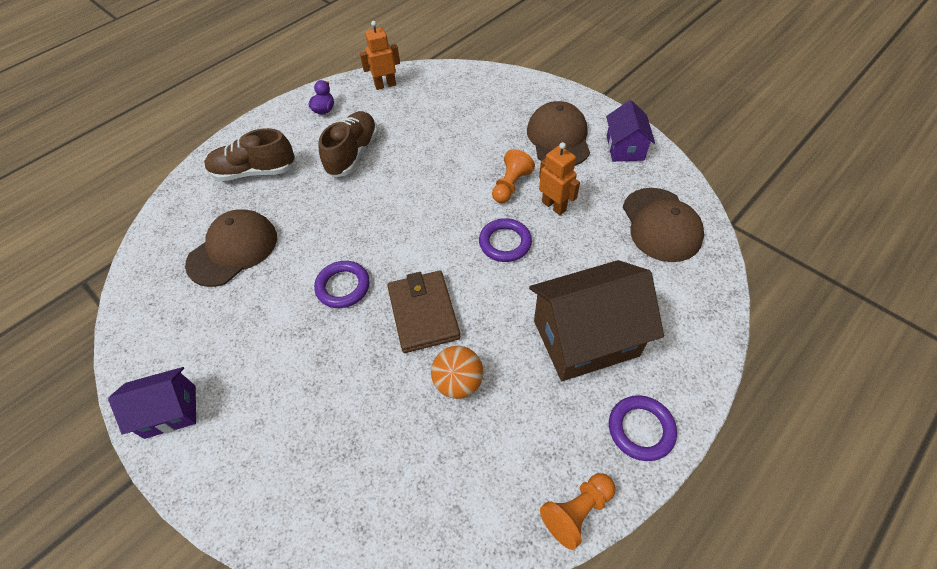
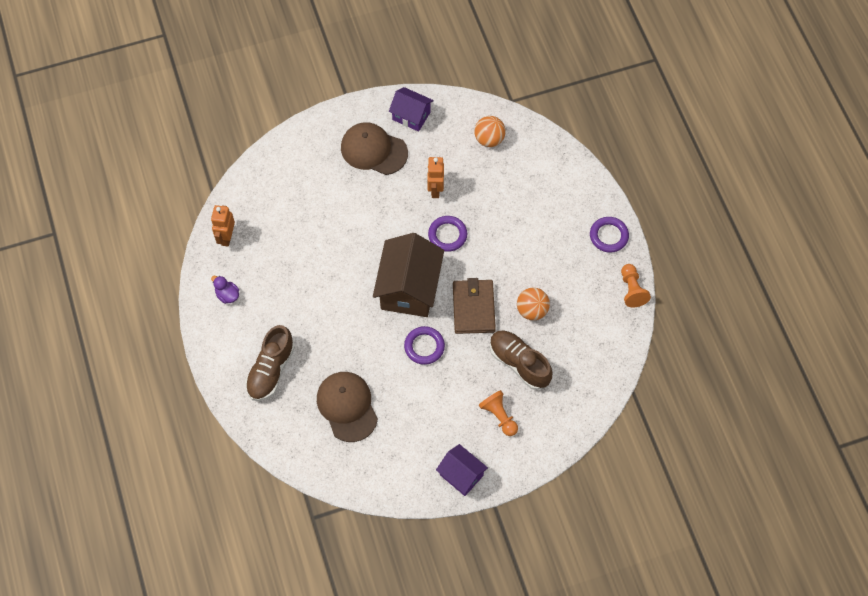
camera: 65 degrees left, 10 degrees up
purple house [108,367,196,439] -> purple house turned 60 degrees counterclockwise [436,444,488,496]
brown shoe [319,111,378,178] -> brown shoe moved to [490,330,553,390]
brown wallet [387,271,461,353] -> brown wallet turned 75 degrees clockwise [453,278,496,334]
orange pawn [492,149,535,203] -> orange pawn moved to [479,390,518,436]
brown house [529,260,664,381] -> brown house moved to [373,233,444,317]
orange robot [539,142,580,215] -> orange robot turned 75 degrees counterclockwise [427,157,444,198]
brown cap [623,188,704,262] -> orange ball [474,116,506,147]

